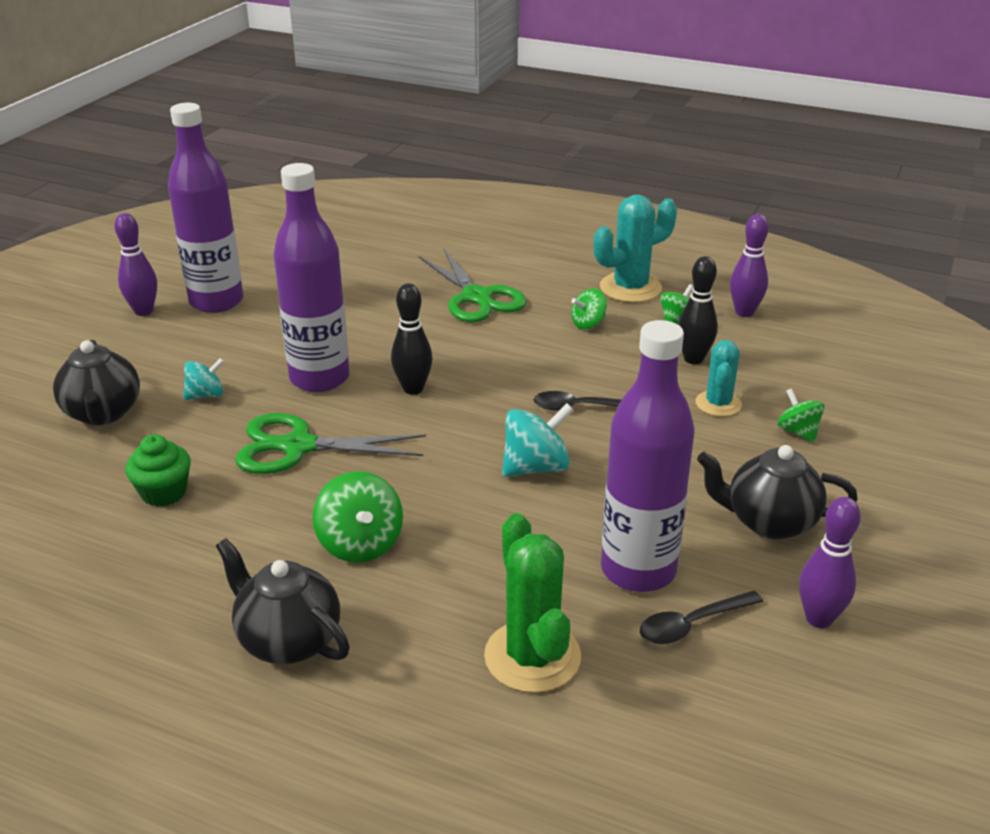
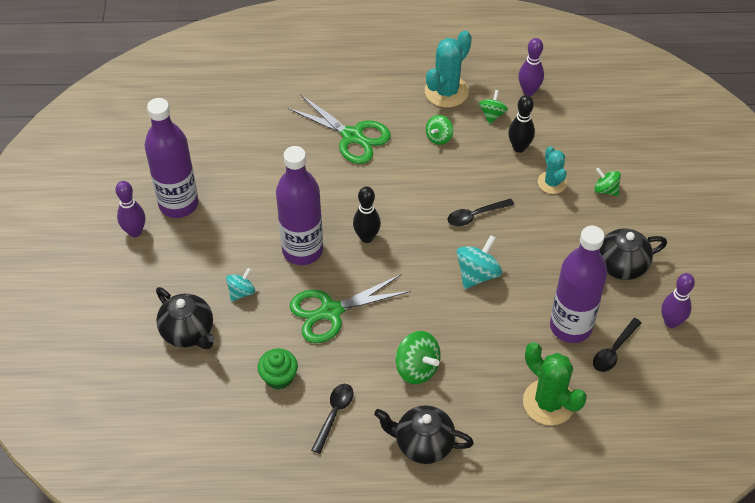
camera: 25 degrees left, 20 degrees up
none -> black spoon [311,384,354,454]

